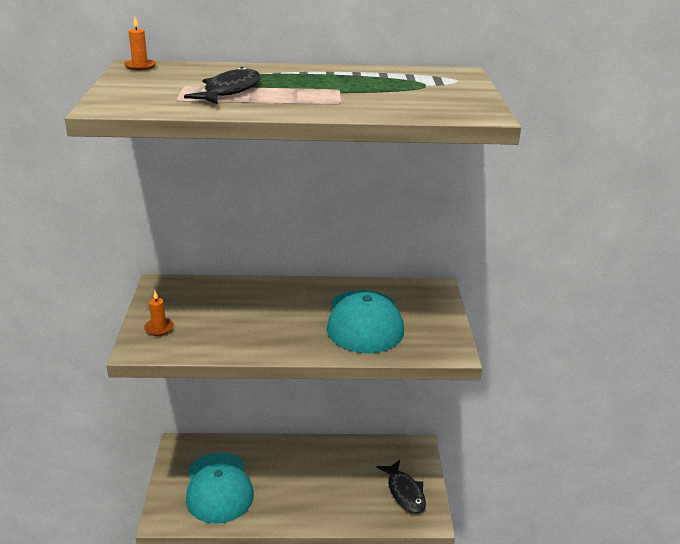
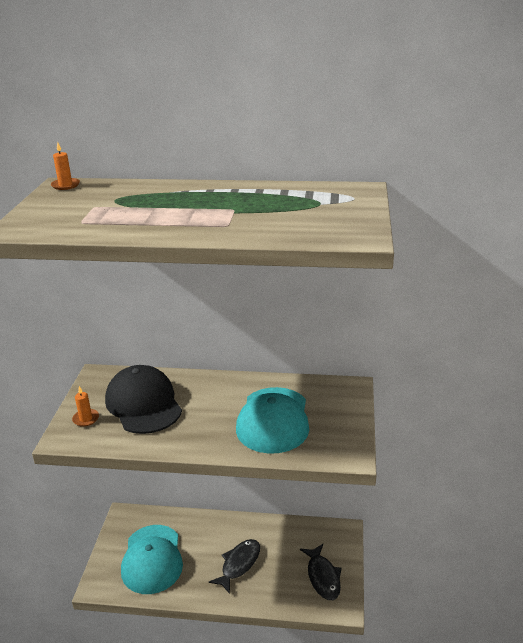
camera: 10 degrees right, 0 degrees up
black fish [184,67,260,104] -> black fish moved to [209,539,260,594]
none -> black cap [105,365,182,434]

